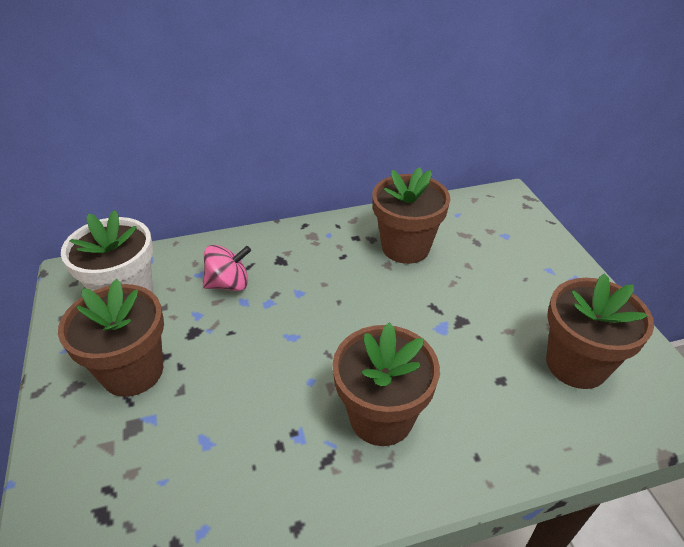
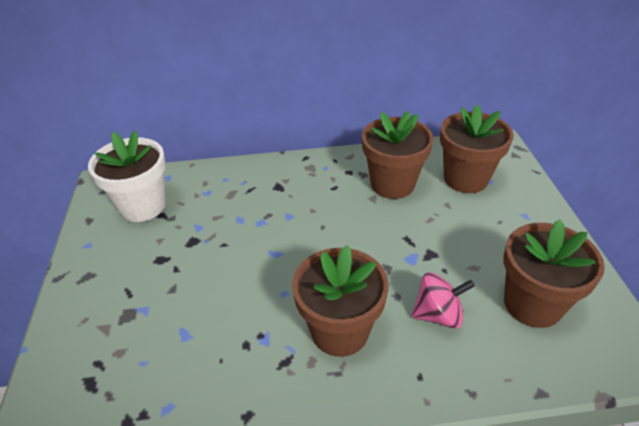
camera: 10 degrees right, 0 degrees up
brown flower pot [58,279,164,397] -> brown flower pot moved to [440,105,513,193]
pink spinning top [203,245,251,291] -> pink spinning top moved to [411,272,475,329]

